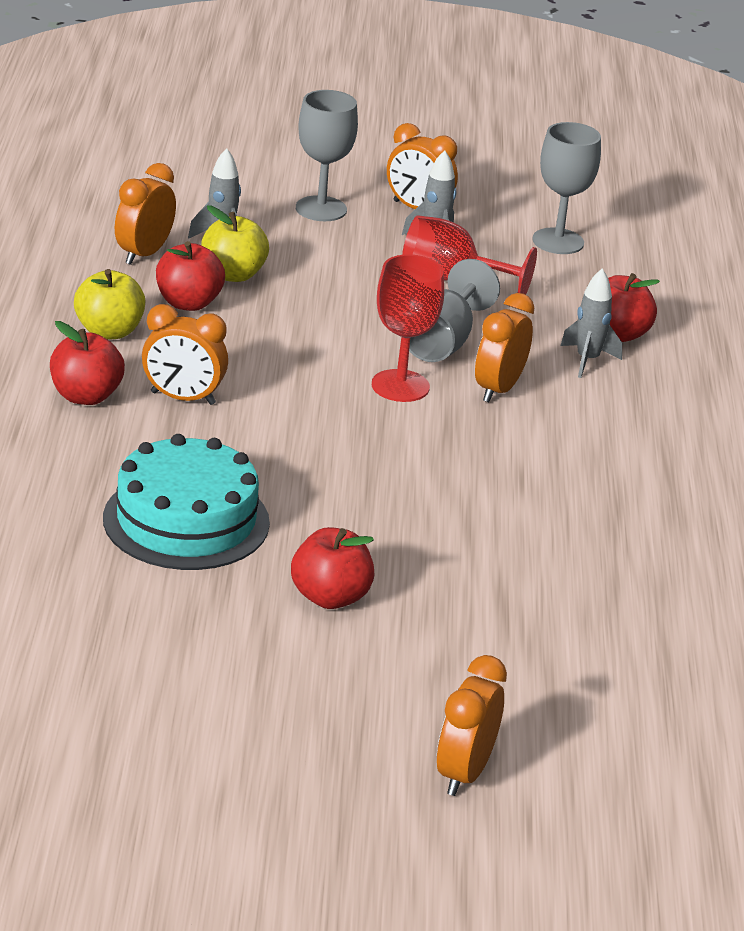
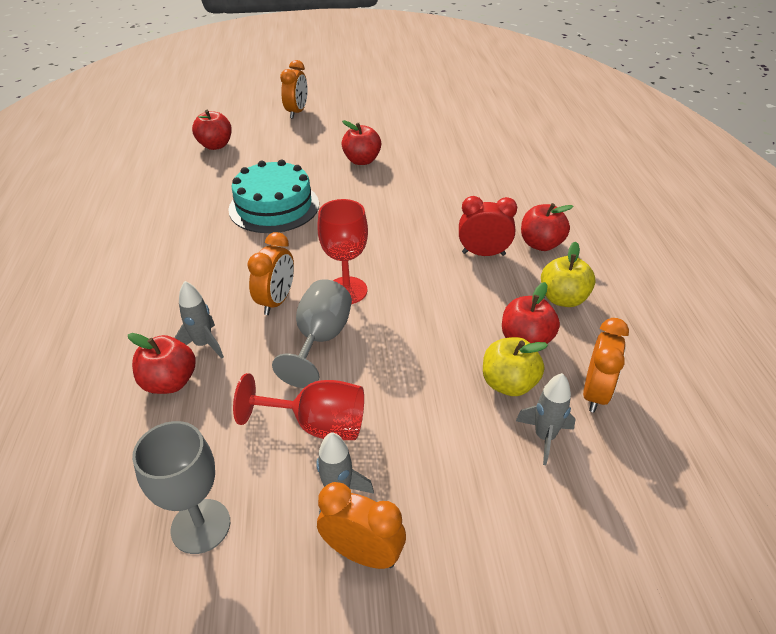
camera: 175 degrees right, 10 degrees up
turquoise cake [103,434,270,570] -> turquoise cake moved to [228,160,319,233]
orange clock [142,304,228,405] -> red clock [459,196,517,256]
grey goblet [296,90,358,221] -> none
none -> red apple [192,110,232,150]

